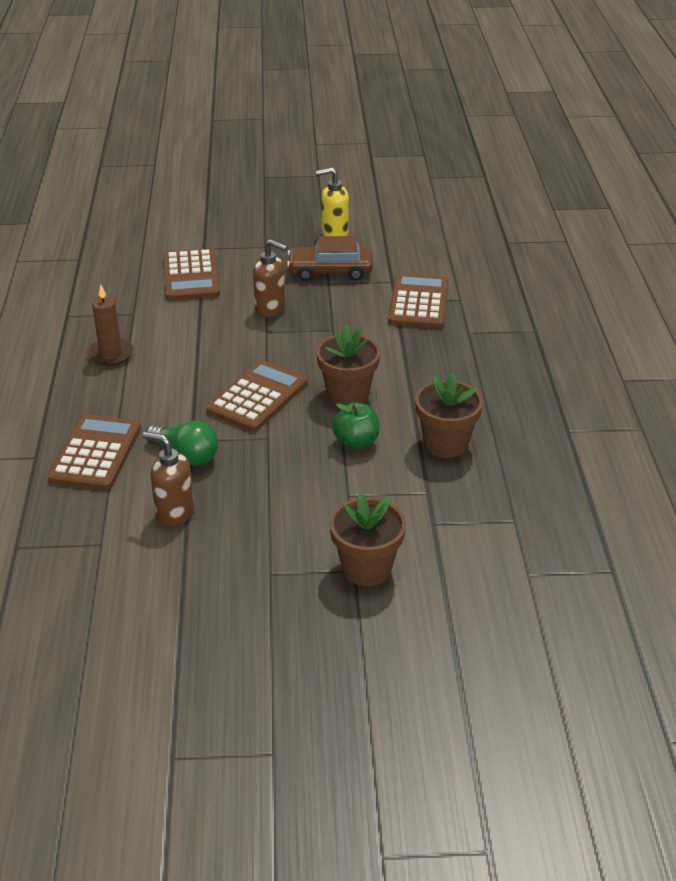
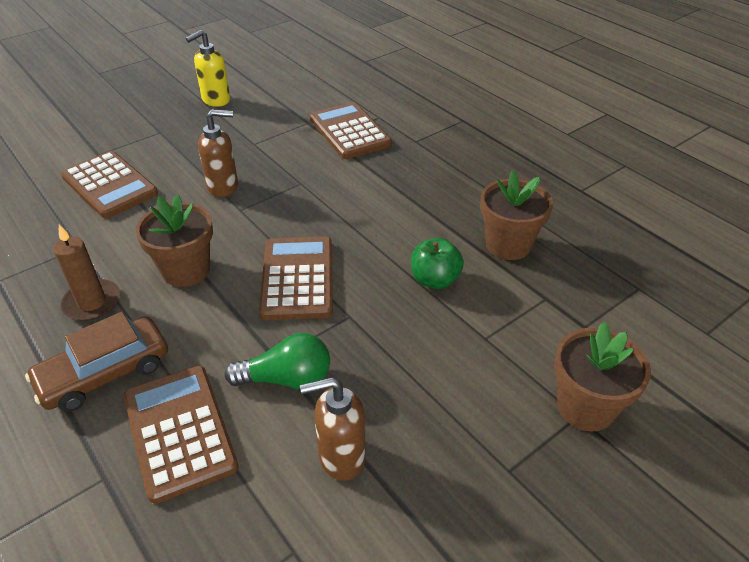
camera: 35 degrees left, 5 degrees up
brown car [287,236,373,281] -> brown car moved to [25,312,168,412]
brown flower pot [316,325,380,405] -> brown flower pot moved to [135,194,213,287]

